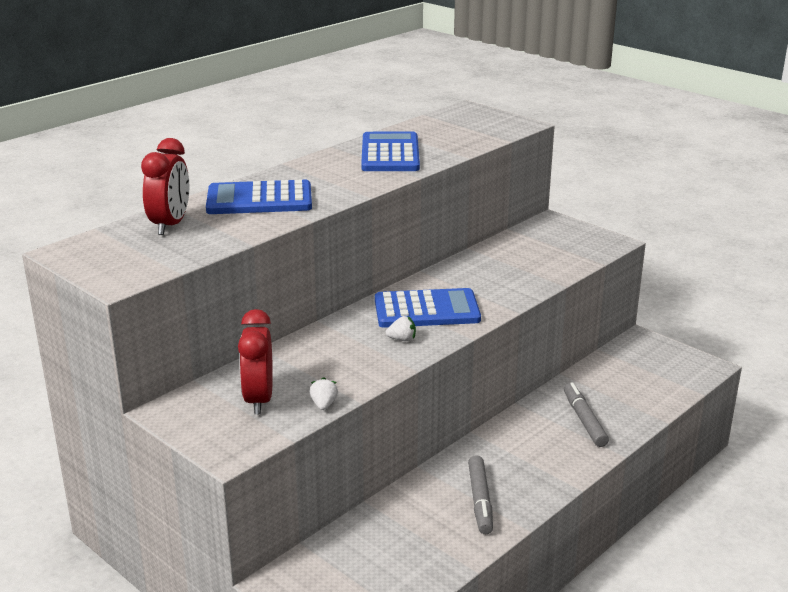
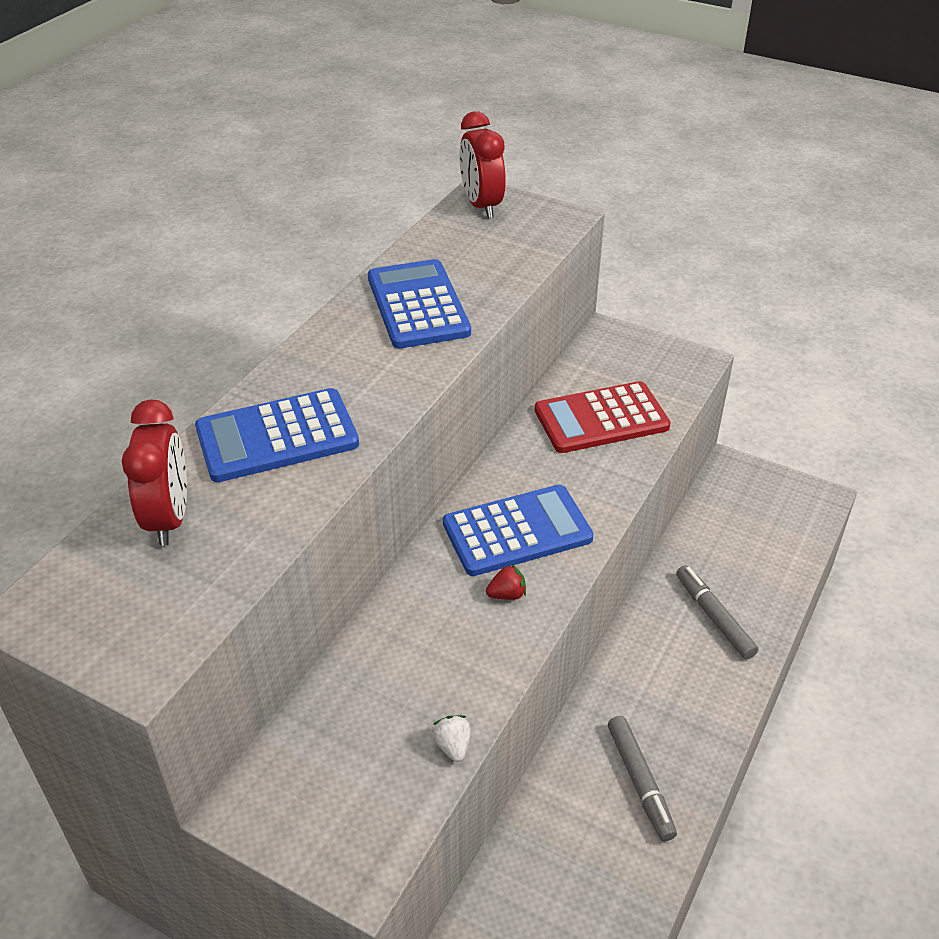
camera: 15 degrees left, 15 degrees up
red clock [238,309,273,414] -> red clock moved to [459,111,506,218]
white strawberry [386,316,416,341] -> red strawberry [486,564,526,600]
none -> red calculator [535,381,671,453]

